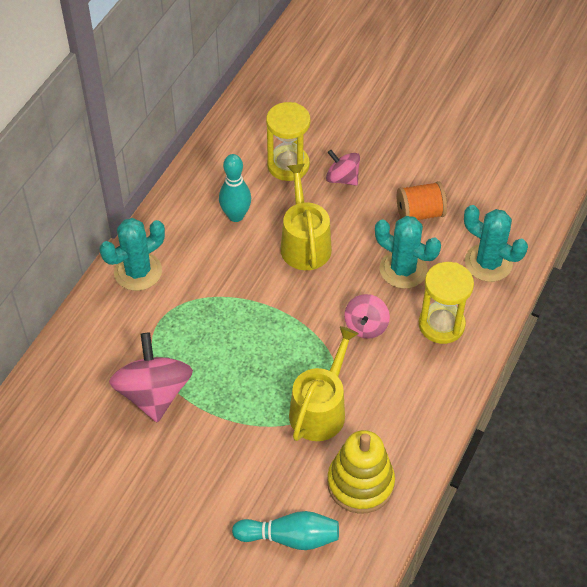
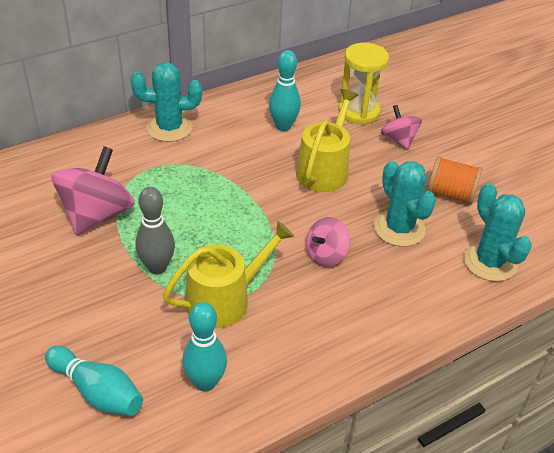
camera: 30 degrees right, 10 degrees down
yellow stacking toy [327,430,395,514] -> turquoise bowling pin [182,302,227,392]
yellow hourglass [419,262,474,344] -> none
none -> grey bowling pin [135,187,175,274]

